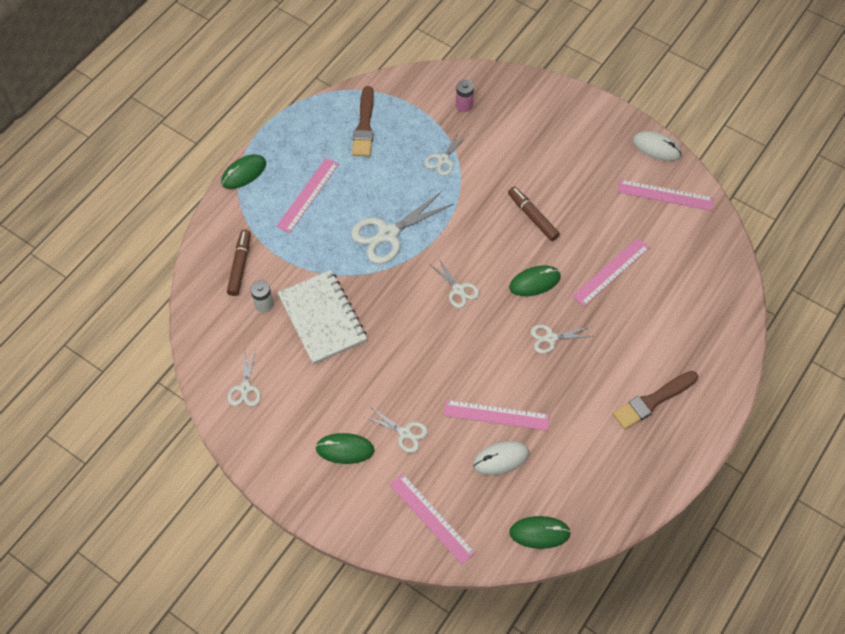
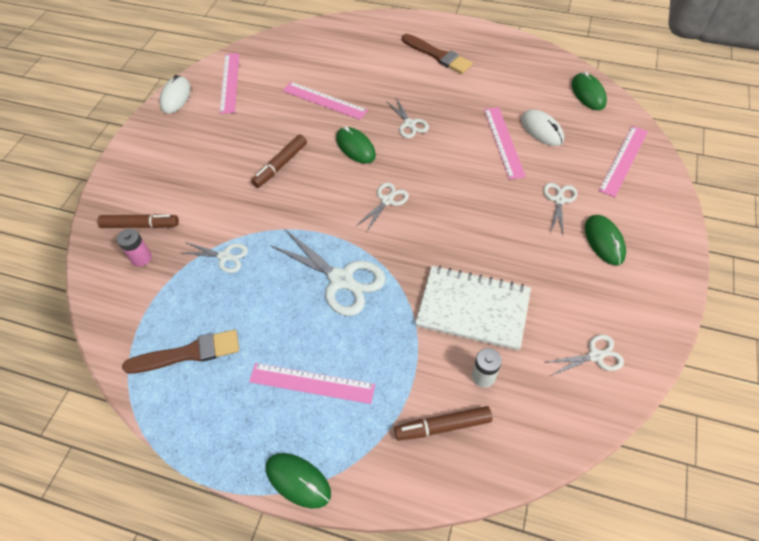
camera: 105 degrees left, 5 degrees down
white notebook [278,270,367,364] -> white notebook turned 60 degrees clockwise [415,266,531,351]
none -> brown marker [98,214,179,228]

